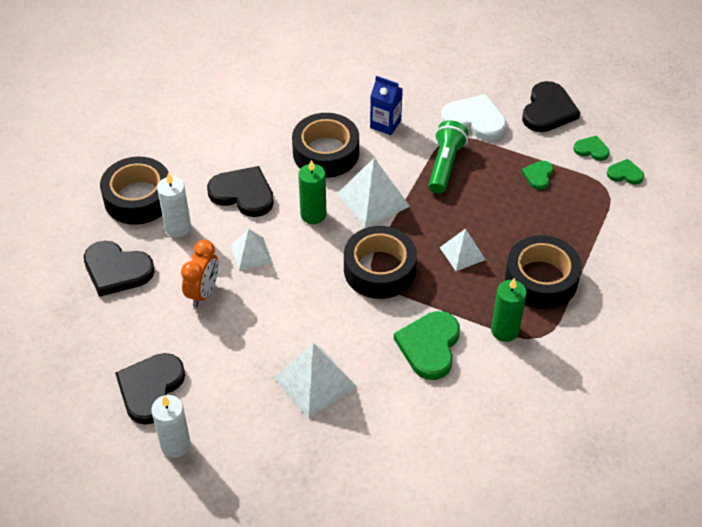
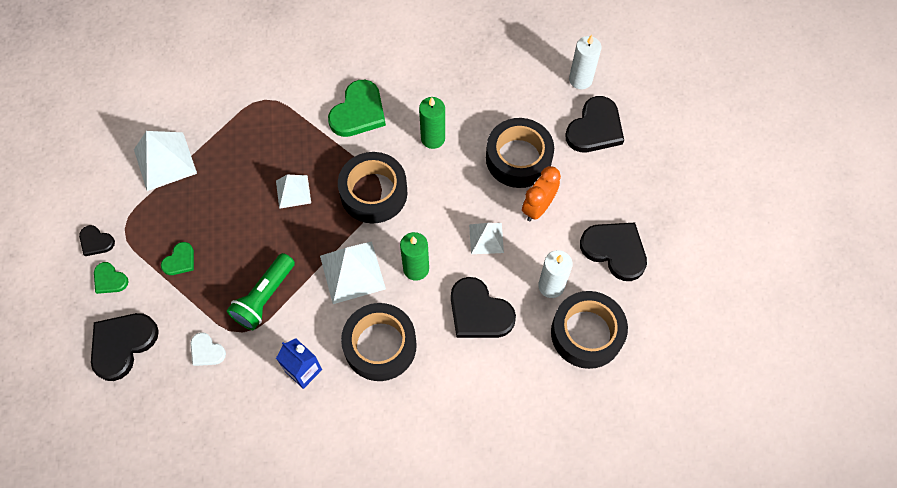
camera: 165 degrees left, 15 degrees up
white pyramid [273,343,357,418] -> white pyramid moved to [134,131,197,191]
white heart [441,94,507,141] -> white heart [190,332,226,366], size x0.53
green candle [491,278,527,342] -> green candle moved to [419,97,445,149]
black tape [505,235,582,309] -> black tape moved to [486,118,554,188]
green heart [607,159,644,185] -> black heart [79,225,115,256]

